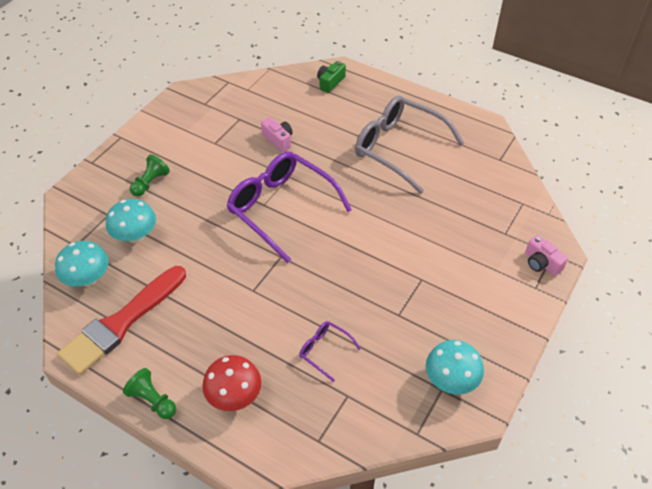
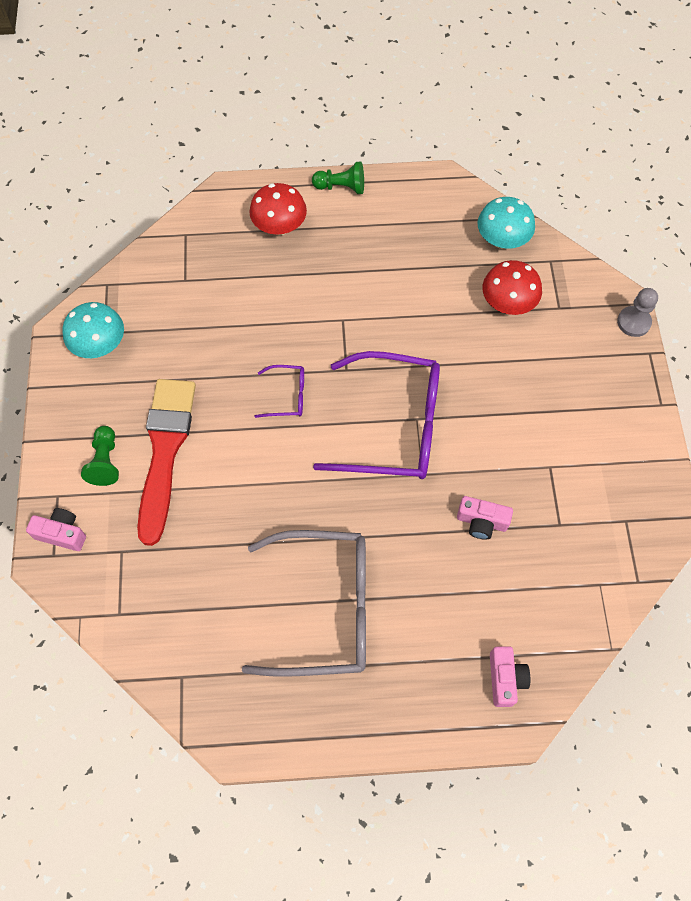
camera: 145 degrees right, 15 degrees up
red brush [57,266,186,375] -> red brush moved to [137,379,196,546]
turquoise mushroom [106,199,156,243] -> red mushroom [483,260,542,315]
green pawn [130,155,170,197] -> green pawn moved to [81,426,119,486]
purple glasses [299,321,360,382] -> purple glasses moved to [254,365,304,418]
green camera [317,61,346,93] -> pink camera [490,646,530,707]
none -> grey pawn [617,288,658,337]

